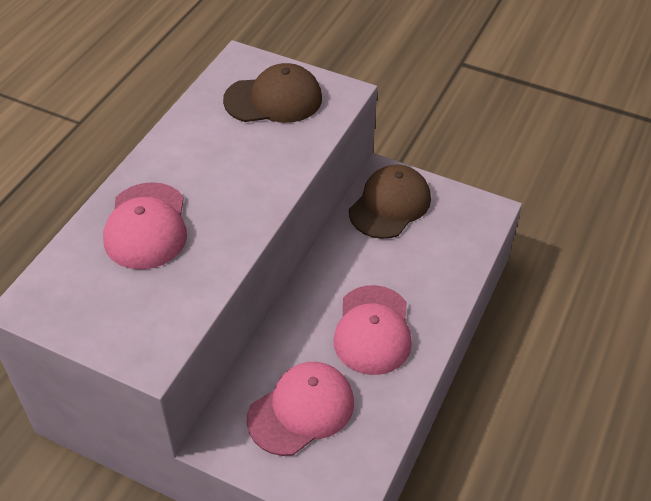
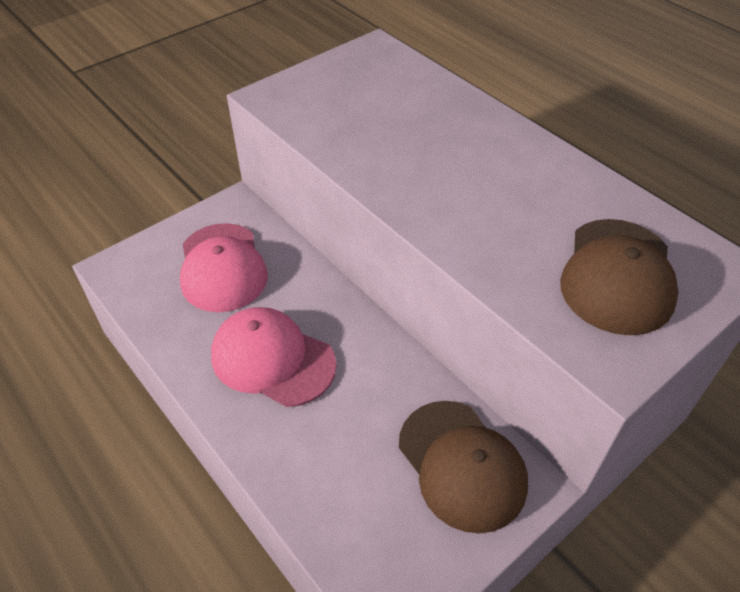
camera: 115 degrees right, 0 degrees up
pink cap [103,182,187,270] -> none

